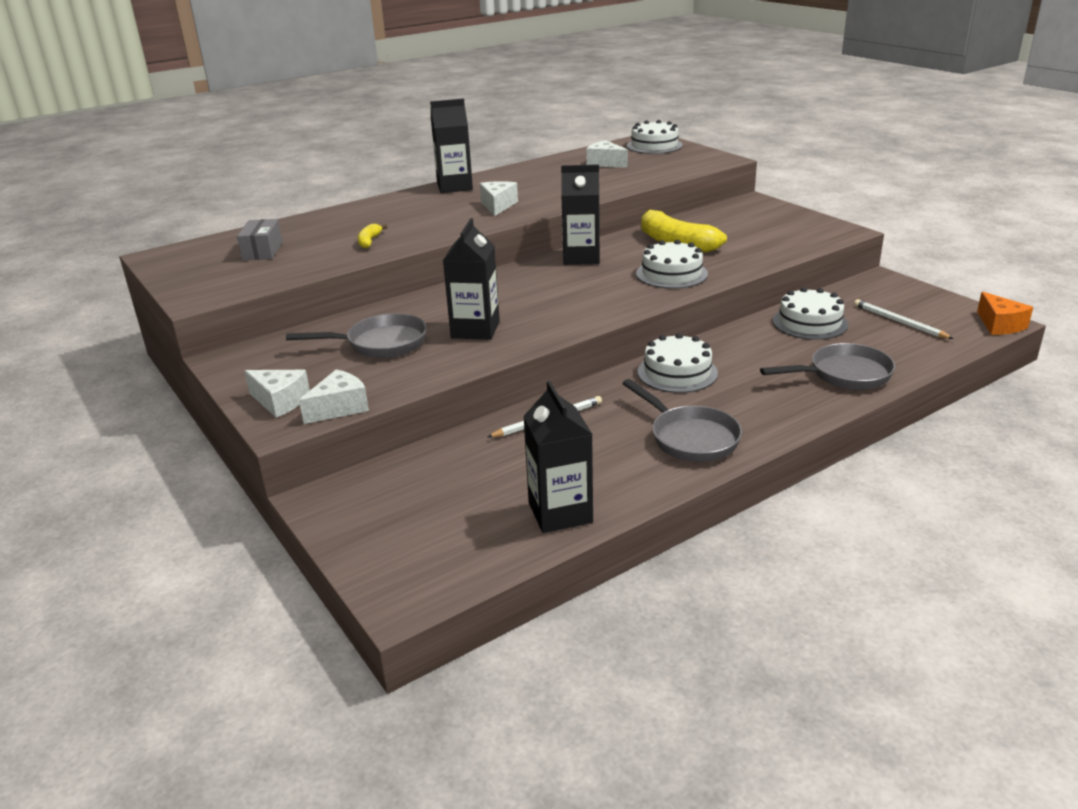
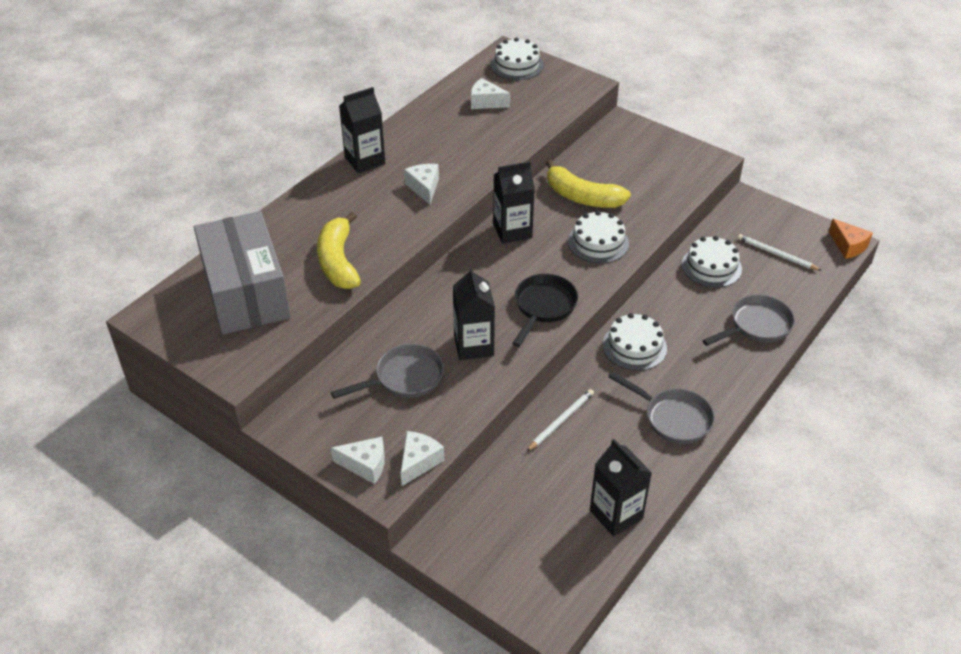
camera: 20 degrees left, 15 degrees up
grey box [237,219,282,260] -> grey box [194,211,291,335], size x2.42
yellow banana [357,224,387,248] -> yellow banana [317,212,361,289], size x2.23
none -> black pan [512,274,578,347]

